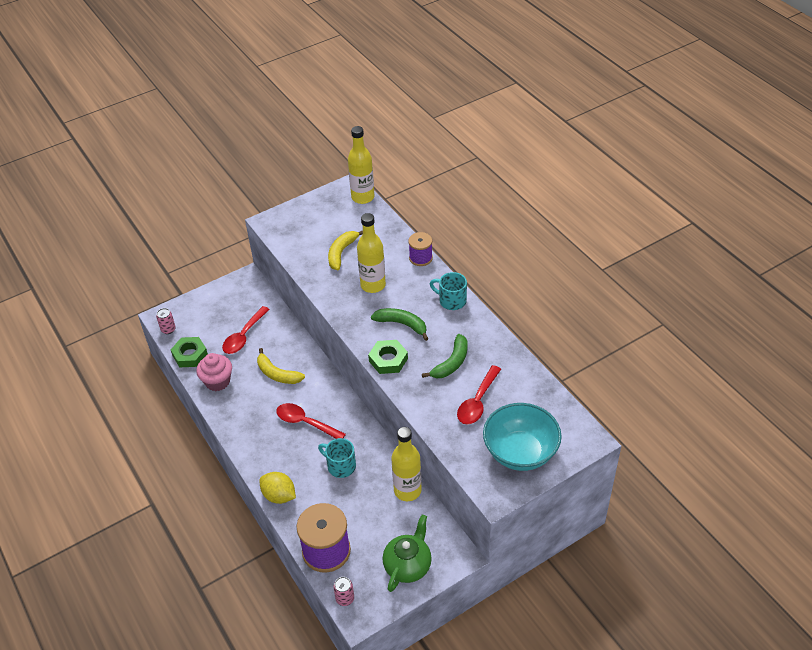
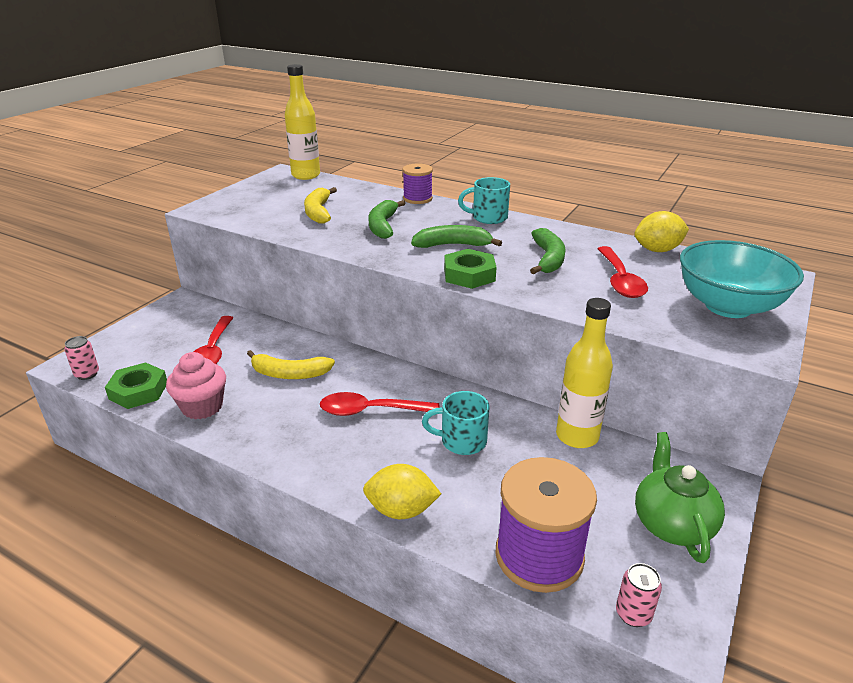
camera: 30 degrees left, 15 degrees down
yellow bottle [357,213,386,293] -> green banana [368,200,406,239]
none -> yellow lemon [634,211,689,252]

